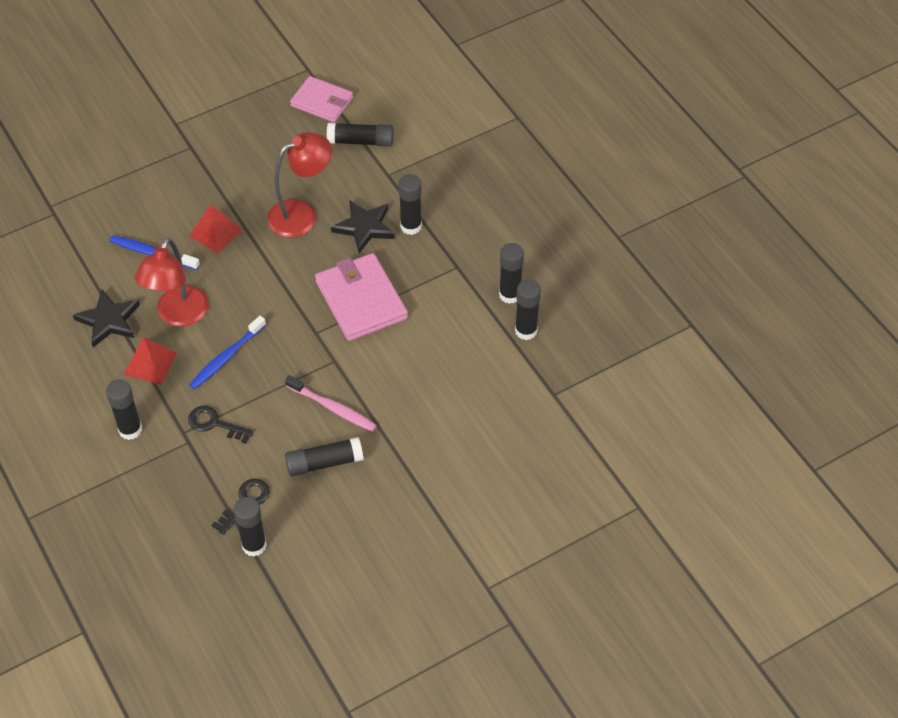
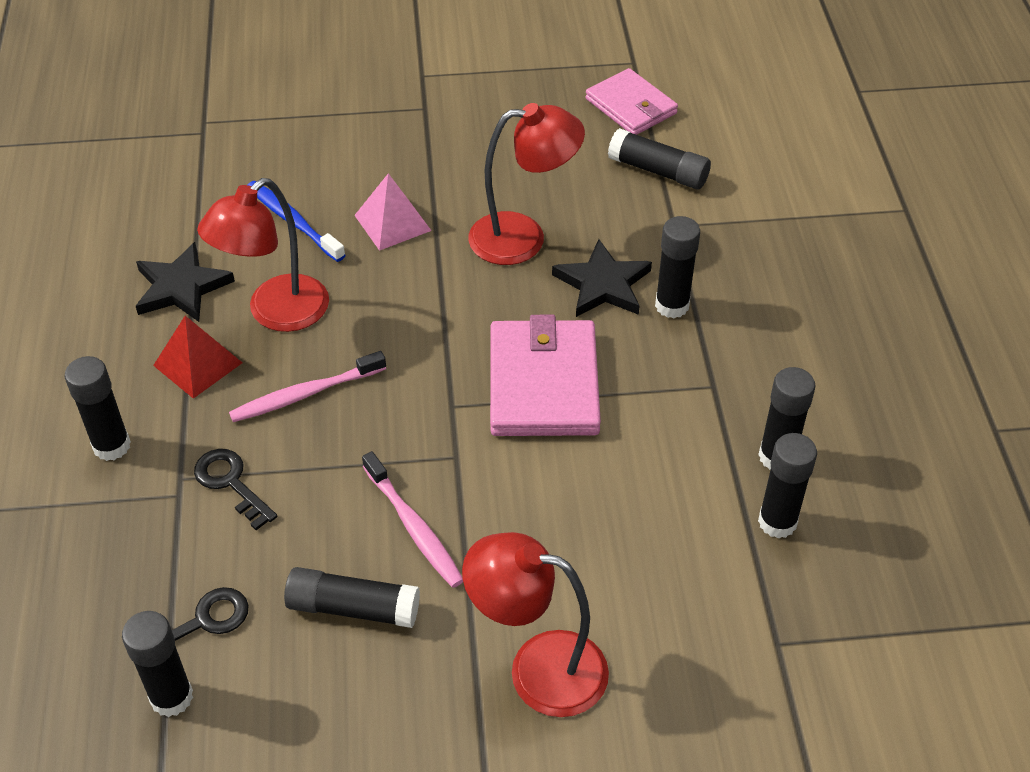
camera: 25 degrees right, 5 degrees down
red pyramid [189,205,243,253] -> pink pyramid [354,173,432,251]
blue toothbrush [189,316,266,389] -> pink toothbrush [229,351,386,422]
none -> red lamp [462,532,609,717]

